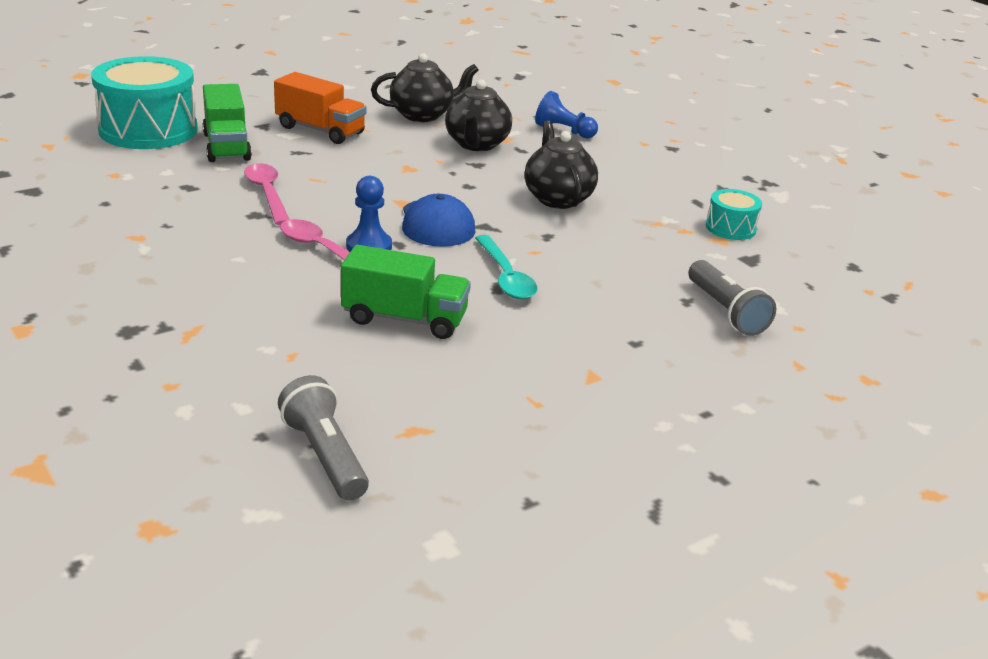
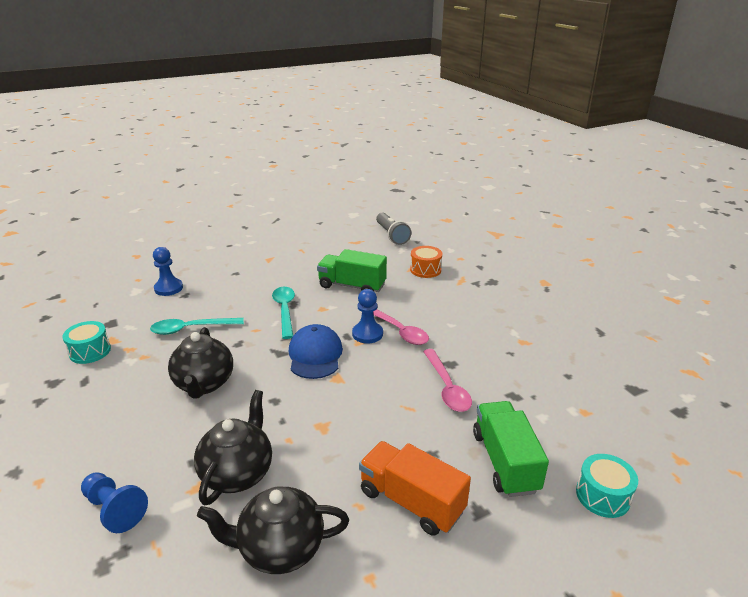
camera: 170 degrees left, 0 degrees up
turquoise drum [91,56,198,149] -> turquoise drum [576,454,638,518], size x0.48
grey flashlight [689,260,776,336] -> blue pawn [153,247,183,296]
none -> turquoise spoon [150,318,244,335]
none -> orange drum [410,246,442,278]

